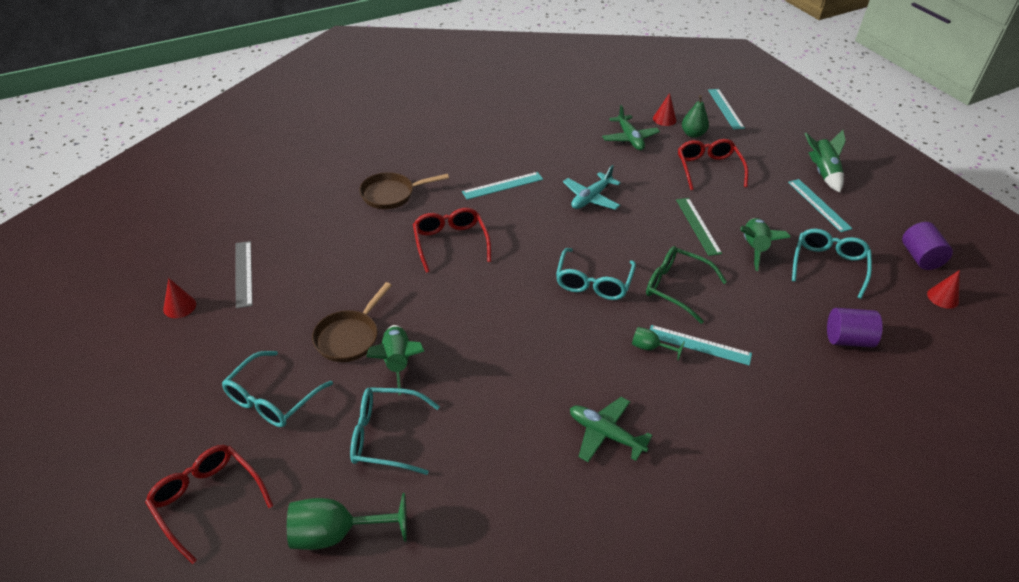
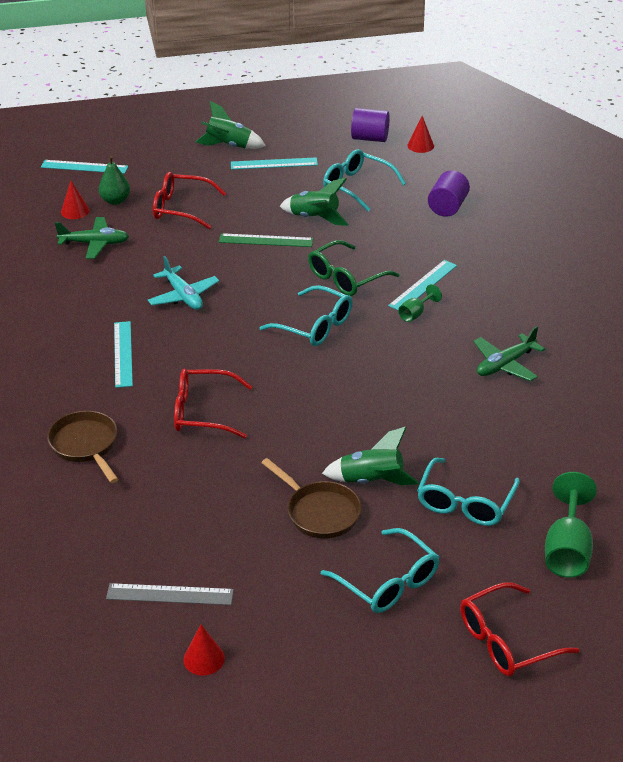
camera: 70 degrees left, 5 degrees down
brown pan [359,172,449,209] -> brown pan turned 150 degrees clockwise [47,411,118,483]

